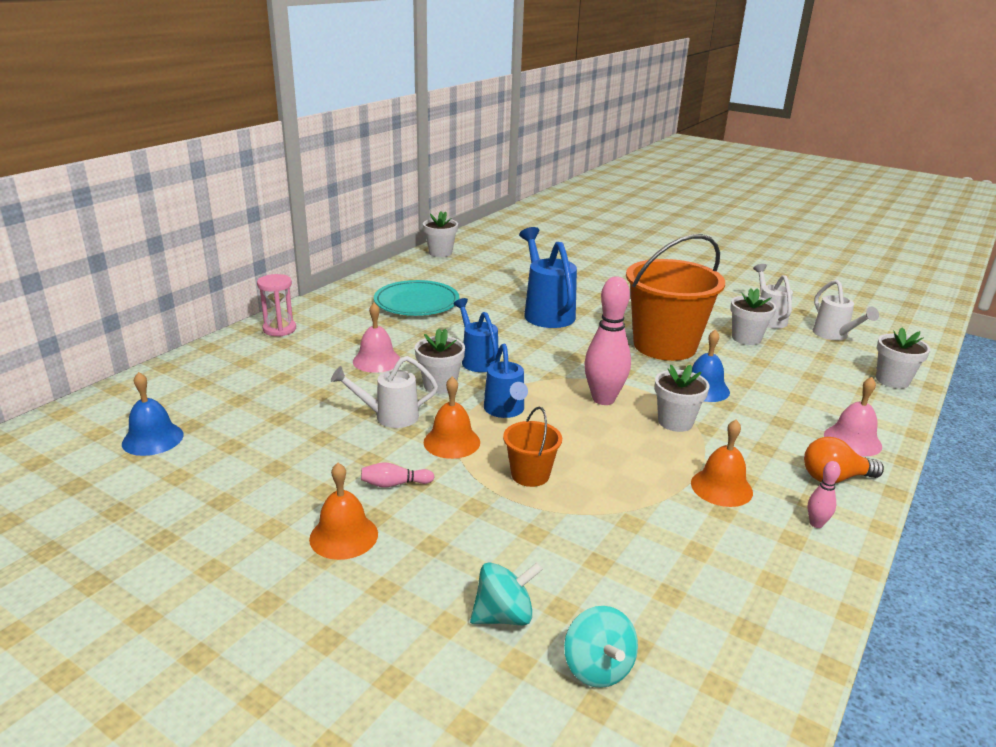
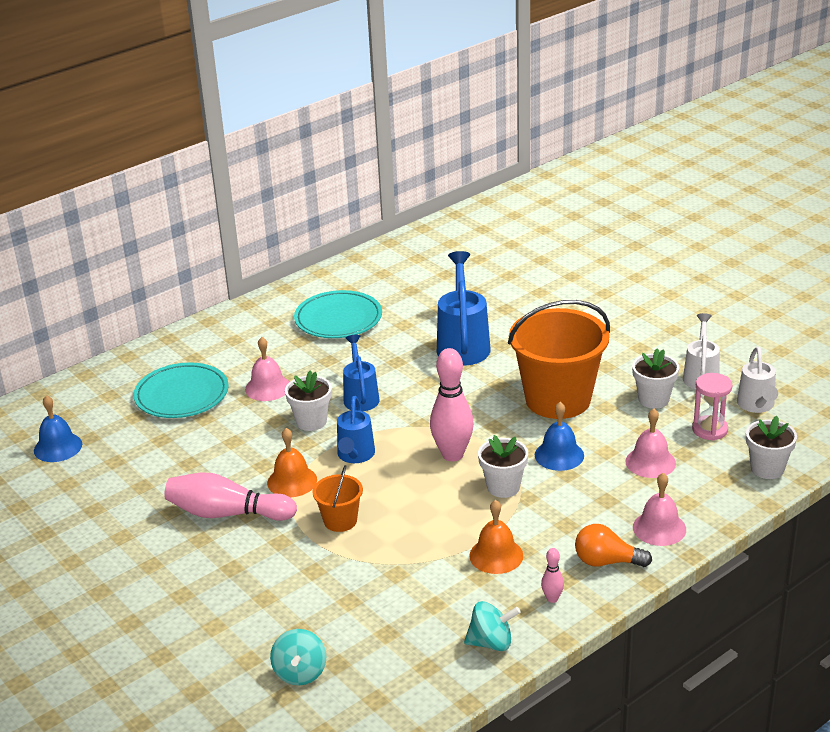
camera: 20 degrees right, 5 degrees up
pink hourglass [257,274,296,336] -> pink hourglass moved to [692,373,732,440]
orange bell [309,463,378,560] -> none
white watering can [331,356,438,428] -> none
pink bowling pin [361,462,434,488] -> pink bowling pin [164,473,297,521], size x2.18
white flower pot [423,211,458,257] -> none
turquoise spinning top [470,562,543,625] -> turquoise spinning top moved to [464,601,521,651]
none -> turquoise plate [133,363,229,418]
none -> pink bell [625,408,676,478]

